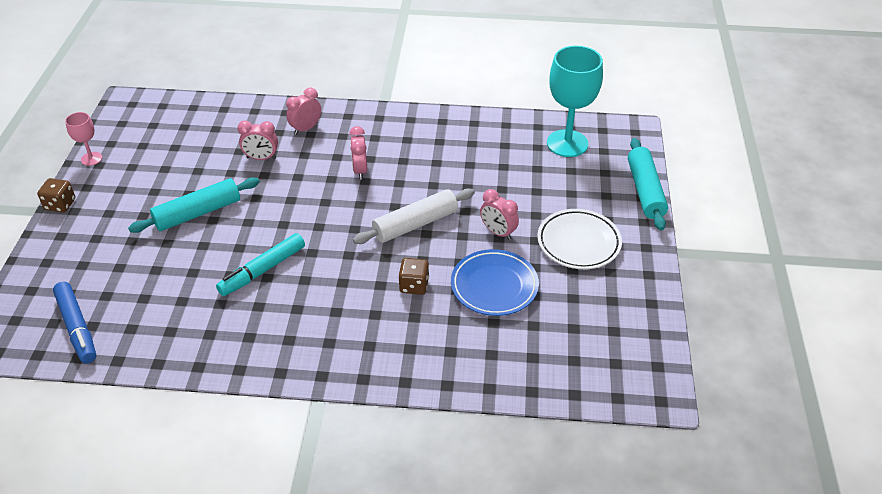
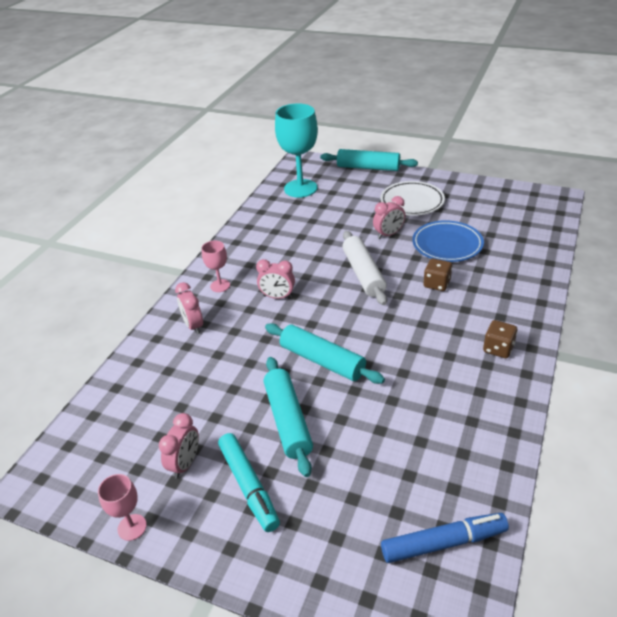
camera: 70 degrees left, 5 degrees down
brown dice [37,178,75,213] -> brown dice moved to [483,320,517,358]
turquoise marker [216,233,305,296] -> turquoise marker moved to [218,433,280,532]
pink clock [237,121,278,160] -> pink clock moved to [159,413,199,479]
none -> pink goblet [202,240,230,292]
none -> turquoise rolling pin [265,323,385,384]

